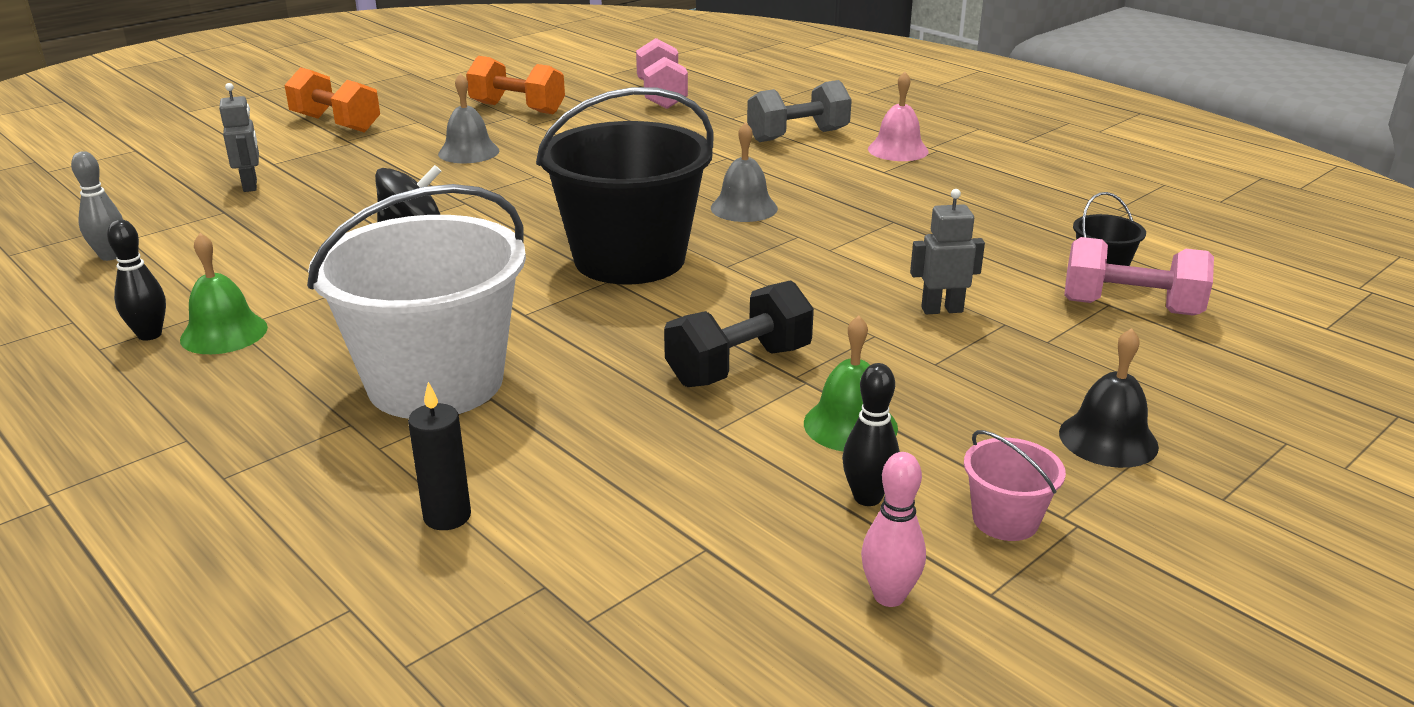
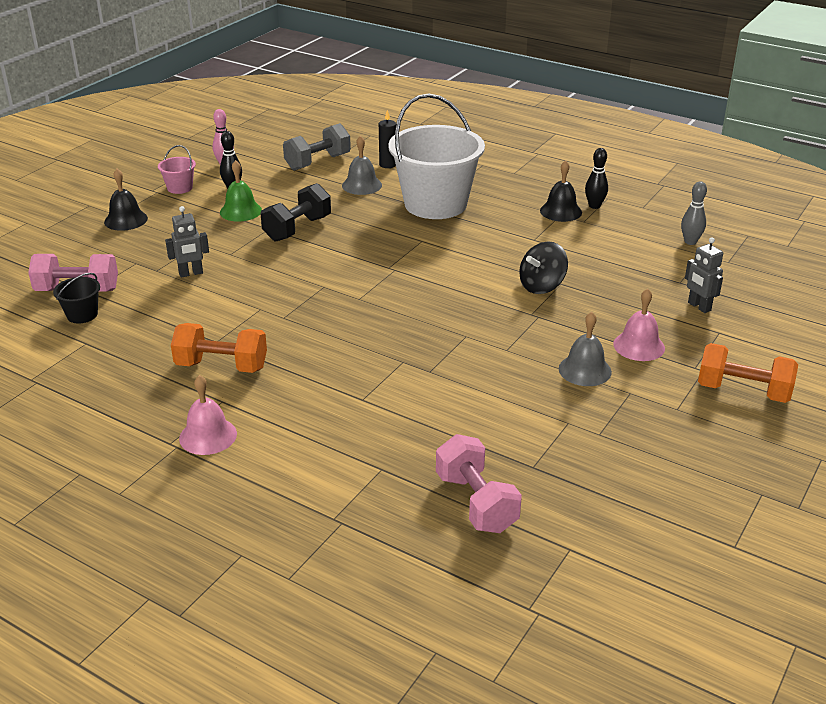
camera: 165 degrees right, 5 degrees up
green bell [180,233,268,354] -> black bell [540,160,582,222]
orange dumbbell [466,56,565,114] -> orange dumbbell moved to [171,323,267,373]
black bucket [536,87,714,285] -> none
grey bell [711,122,778,222] -> grey bell moved to [342,136,382,195]
grey dumbbell [747,80,852,142] -> grey dumbbell moved to [283,123,351,171]
none -> pink bell [613,289,665,361]

